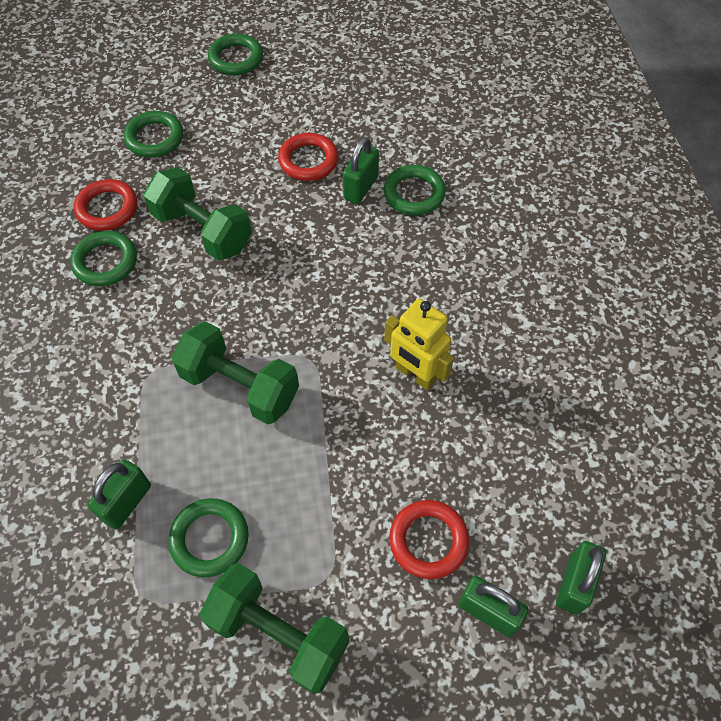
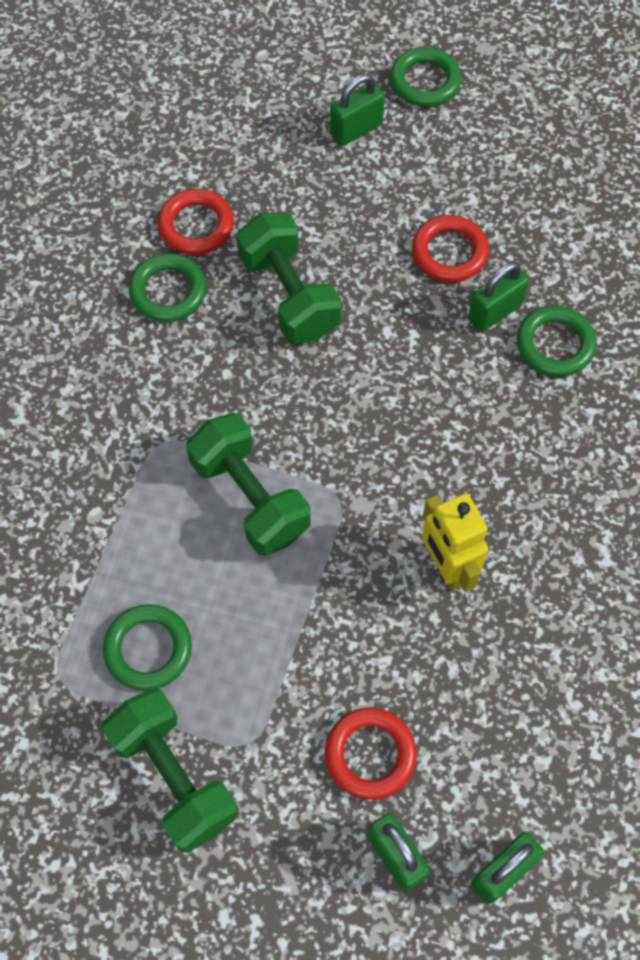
camera: 25 degrees right, 5 degrees up
green padlock [87,459,151,529] -> green padlock moved to [330,74,385,146]
green ring [124,111,183,158] -> none

